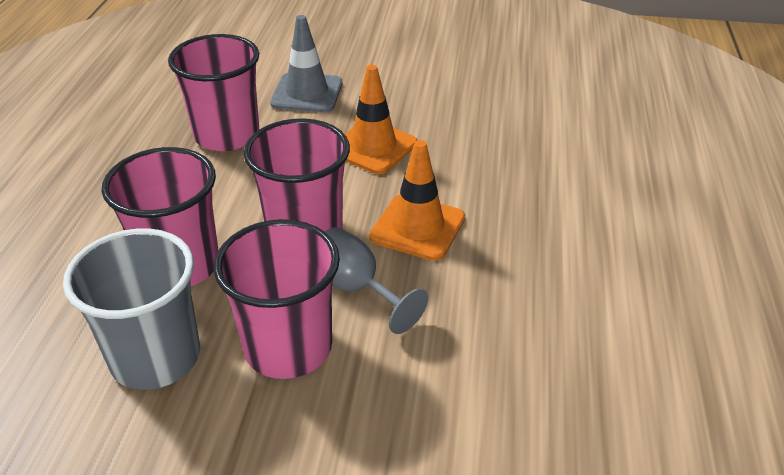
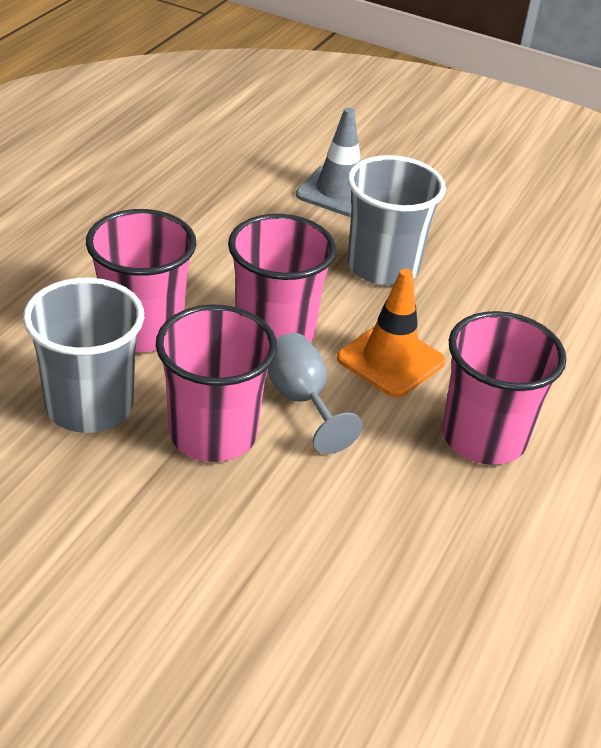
camera: 15 degrees right, 0 degrees up
pink cup [168,34,259,151] -> pink cup moved to [442,311,567,465]
orange traffic cone [345,65,417,174] -> grey cup [347,155,446,285]

